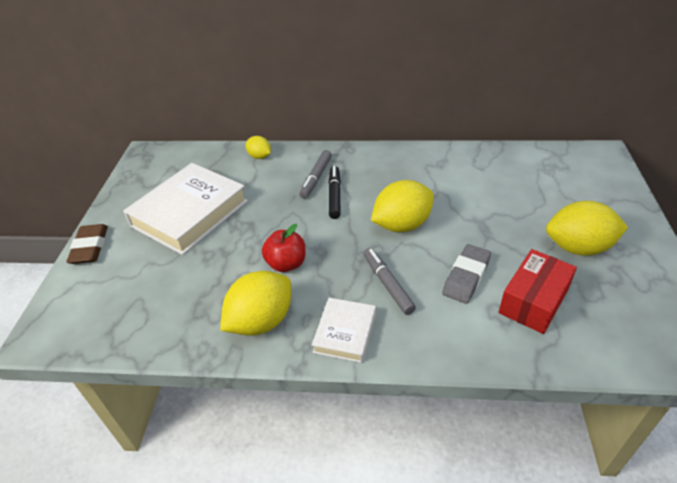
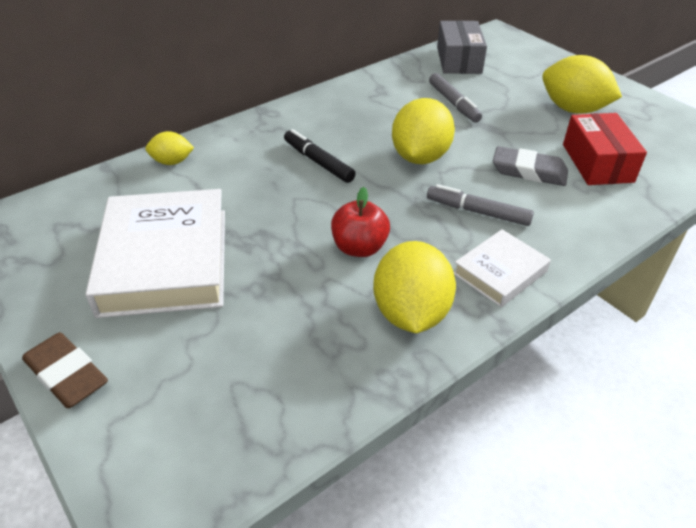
camera: 45 degrees left, 0 degrees up
grey marker [299,150,332,198] -> grey marker moved to [429,73,482,122]
white book [312,298,376,363] -> white book turned 75 degrees clockwise [454,229,551,307]
grey eraser [442,244,491,304] -> grey eraser turned 60 degrees counterclockwise [493,146,568,186]
yellow lemon [546,201,628,256] -> yellow lemon turned 75 degrees clockwise [542,55,622,114]
none -> grey box [437,20,487,74]

